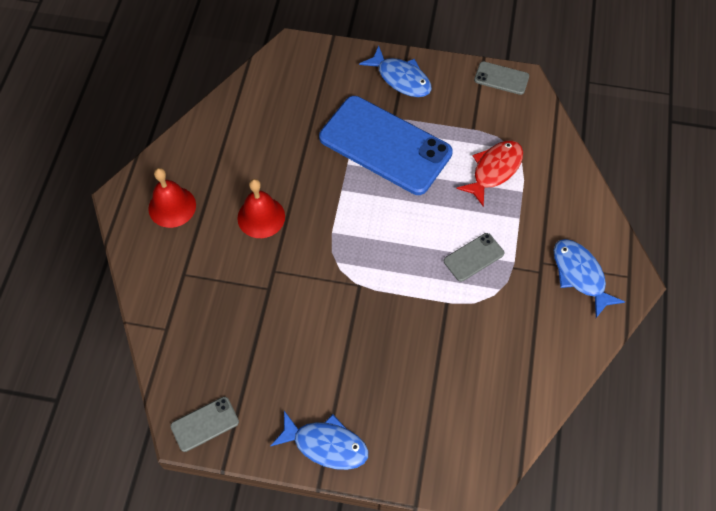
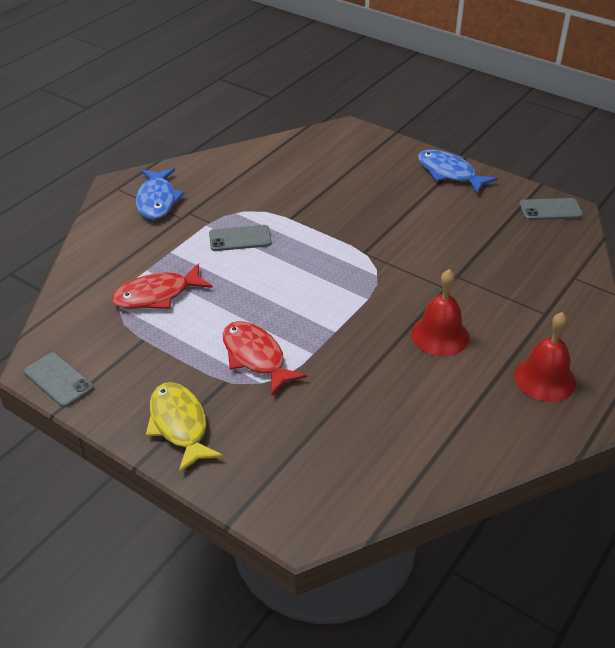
camera: 155 degrees left, 20 degrees down
blue phone [319,96,453,195] -> red fish [223,321,307,395]
blue fish [359,46,432,97] -> yellow fish [146,382,224,473]

